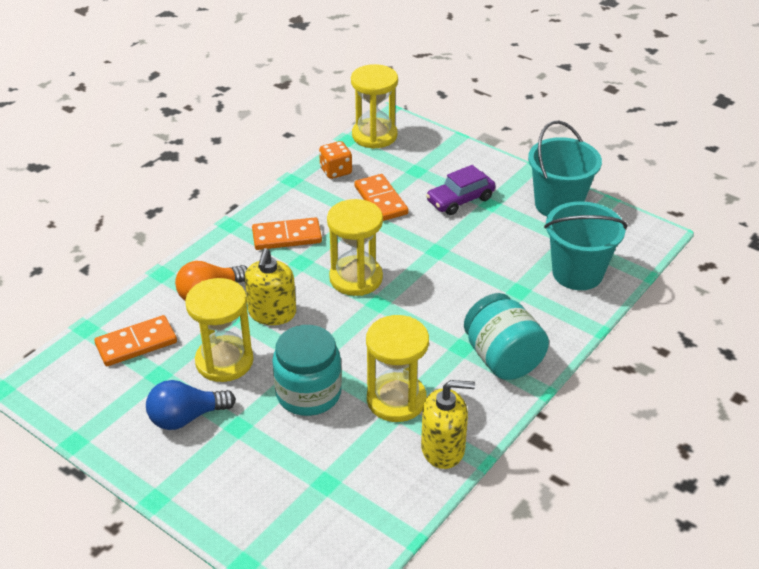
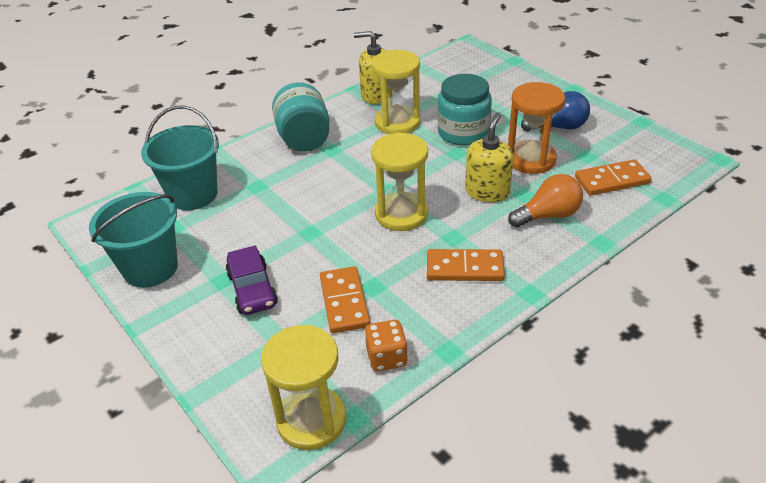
camera: 165 degrees left, 0 degrees up
yellow hourglass [185,278,254,382] -> orange hourglass [508,82,565,174]
purple car [426,165,495,215] -> purple car turned 90 degrees clockwise [226,245,278,315]

